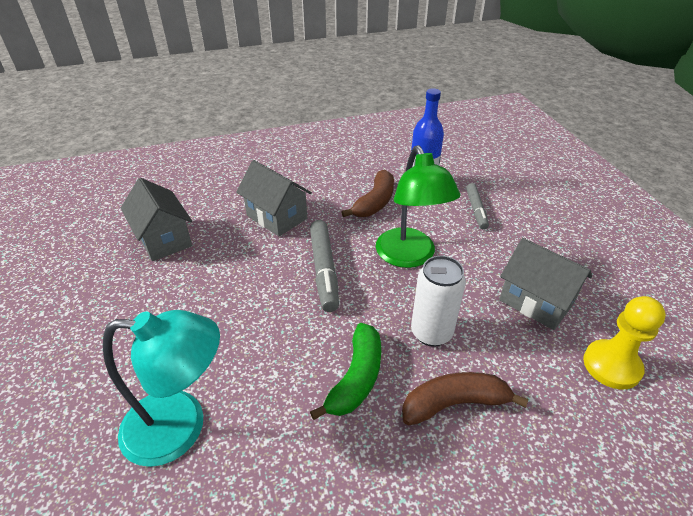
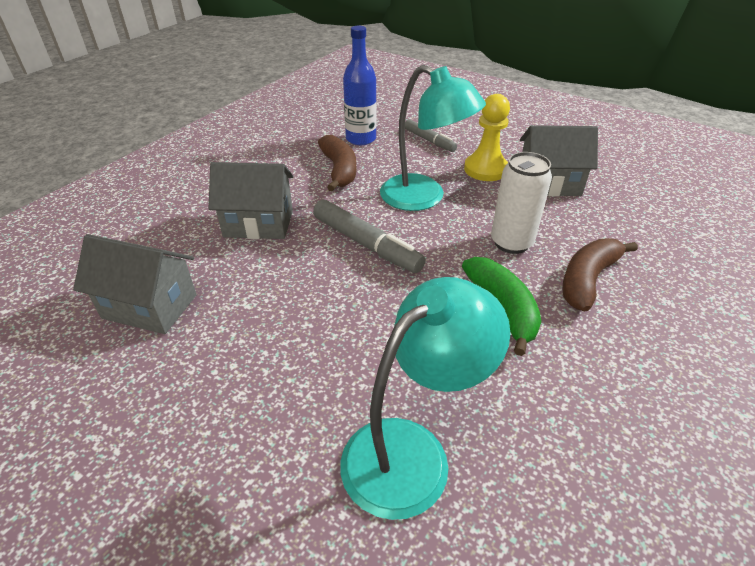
camera: 40 degrees left, 0 degrees up
green lamp [376,145,460,268] -> turquoise lamp [380,65,486,211]
yellow pawn [583,296,666,389] -> yellow pawn moved to [464,94,510,181]

